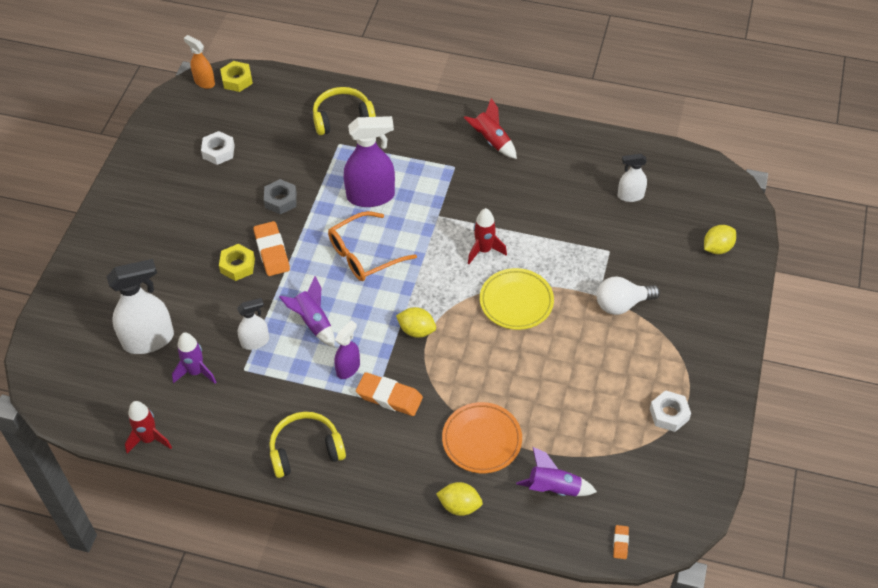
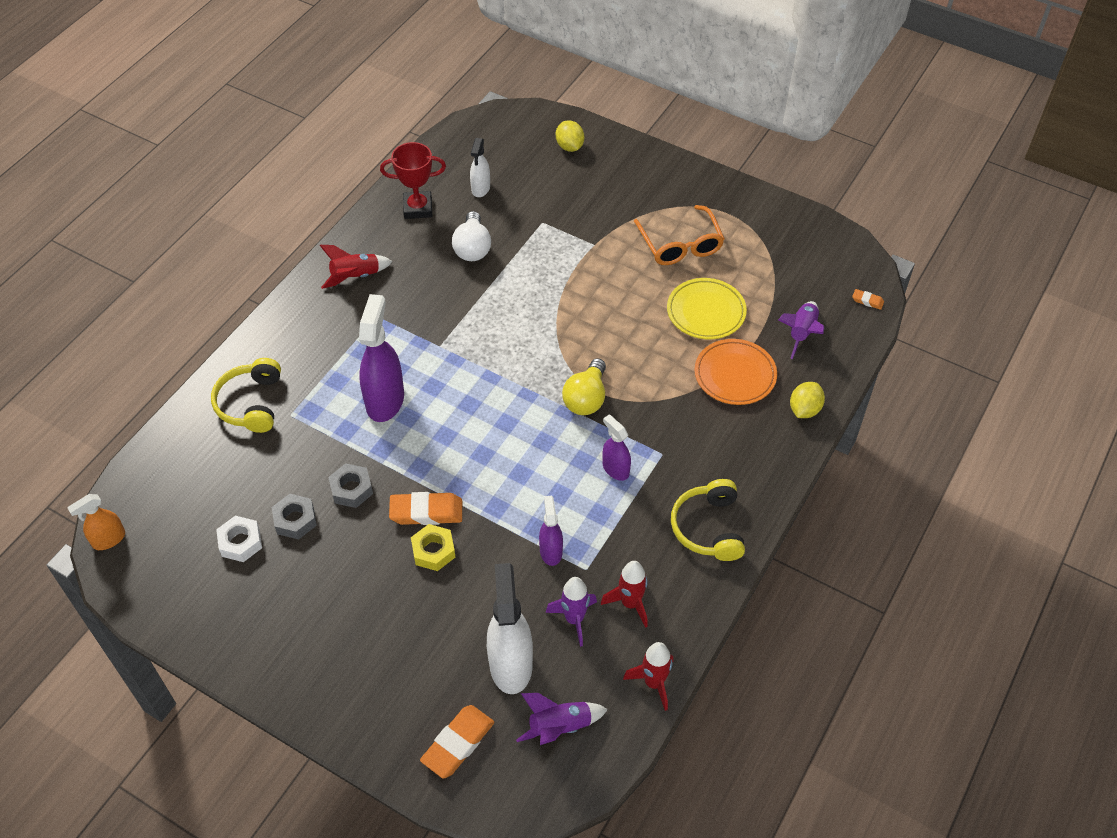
camera: 75 degrees left, 0 degrees up
yellow nut [220,61,253,92] -> none
white spray bottle [237,298,269,350] -> purple spray bottle [539,496,563,566]
purple rocket [279,276,335,347] -> purple rocket moved to [516,693,608,745]
orange glasses [328,211,417,281] -> orange glasses moved to [634,205,725,265]
orange eraser [356,372,423,416] -> orange eraser moved to [420,705,494,778]
yellow lemon [396,307,436,338] -> yellow light bulb [562,358,606,415]
red rocket [468,208,507,264] -> red rocket moved to [601,561,648,628]
yellow plate [480,268,554,330] -> yellow plate moved to [667,278,747,339]
white light bulb [597,276,660,315] -> white light bulb moved to [452,211,491,261]
white nut [650,390,691,432] -> none
none -> grey nut [272,494,317,540]
none -> red trophy [380,142,446,219]

